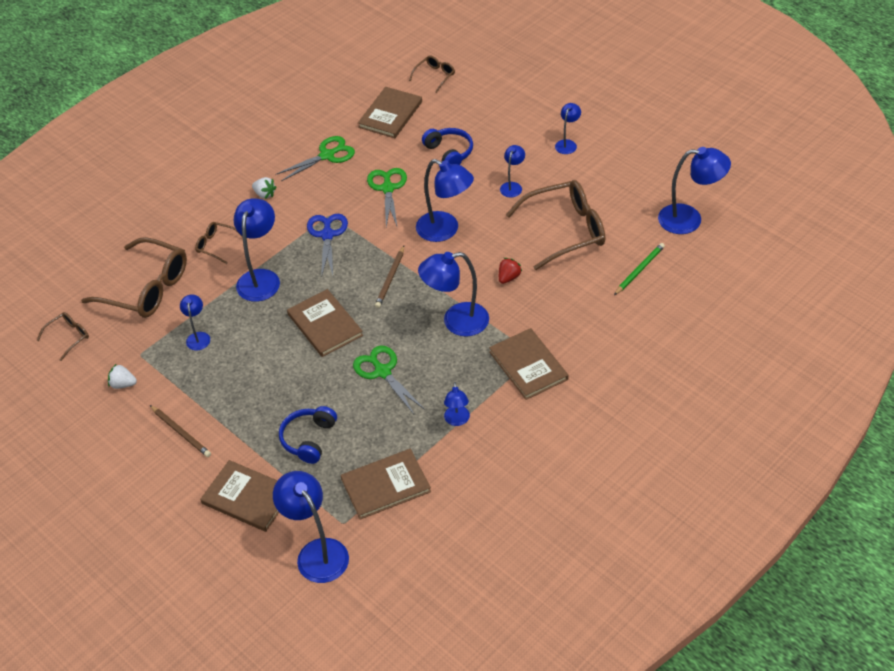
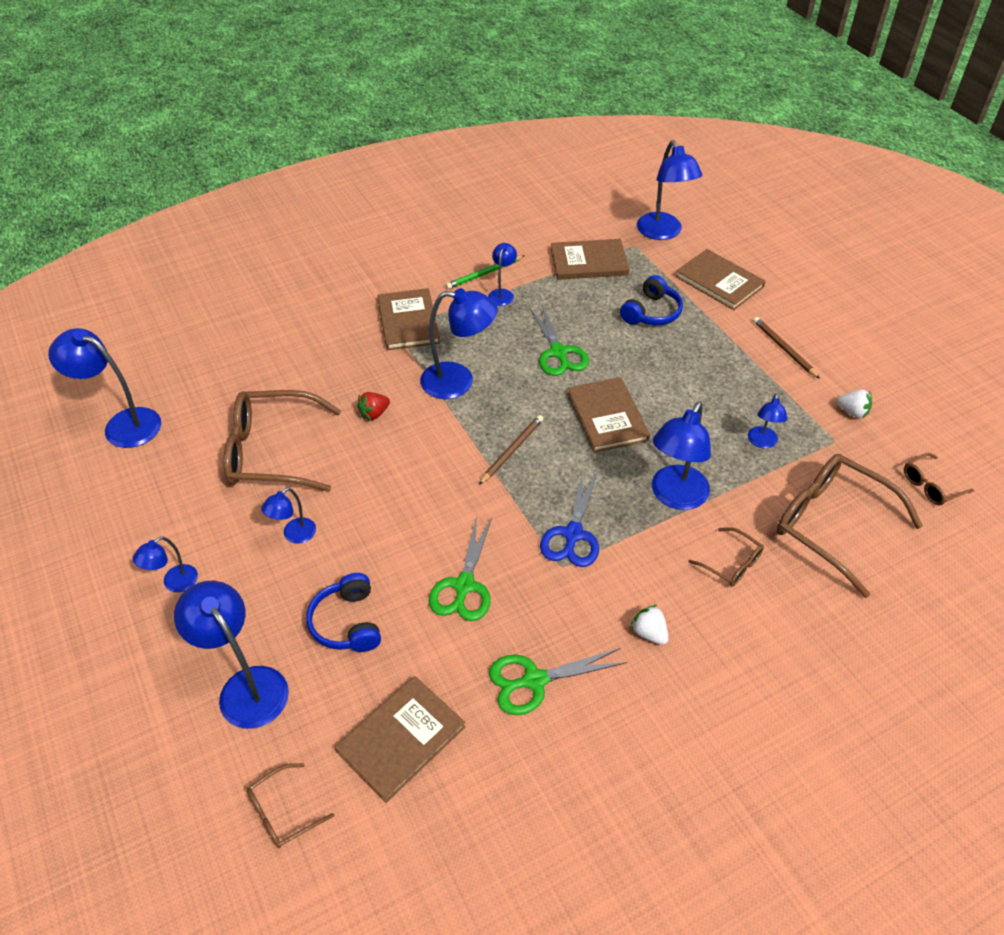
camera: 165 degrees left, 0 degrees up
blue lamp [416,159,474,242] -> blue lamp moved to [174,581,289,729]
green pencil [614,243,665,295] -> green pencil moved to [446,255,525,289]

